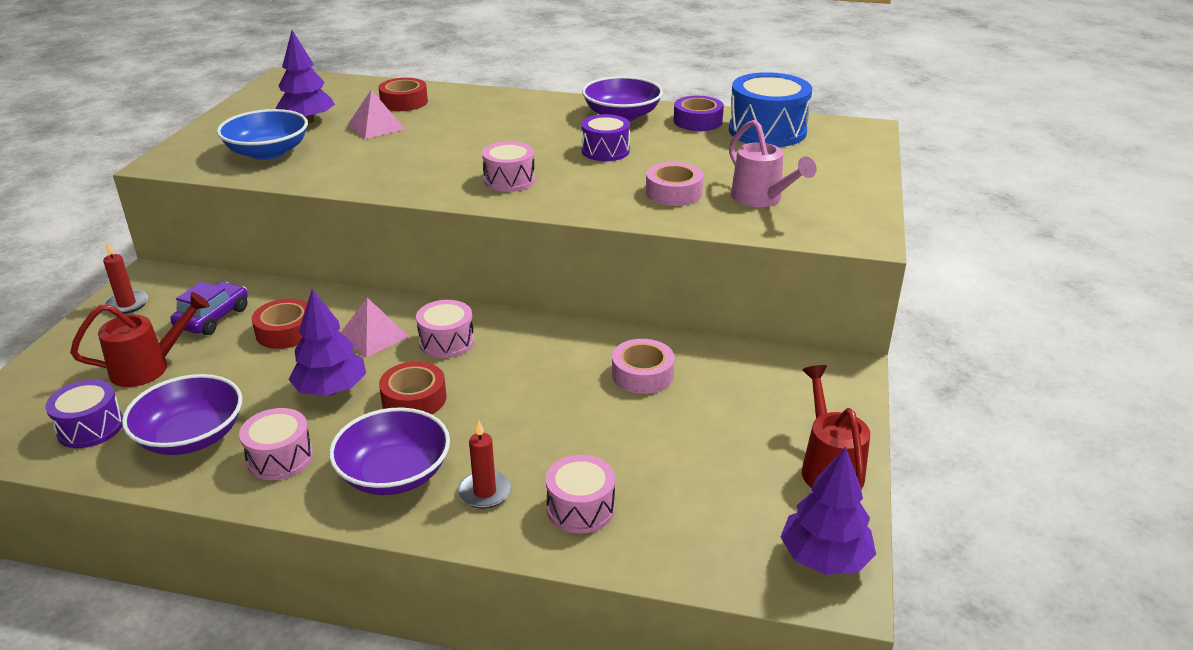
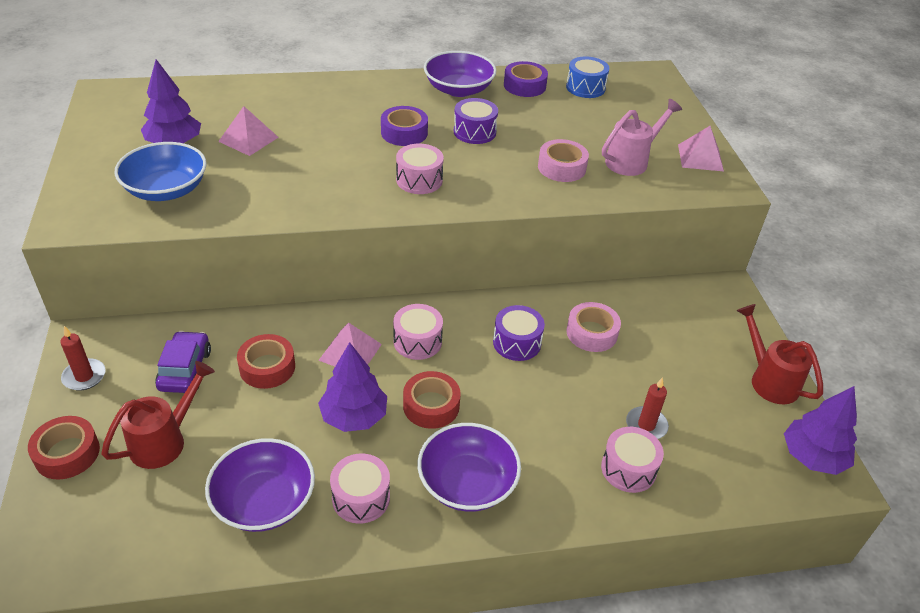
camera: 25 degrees left, 10 degrees up
purple drum [45,380,123,448] -> purple drum moved to [493,305,545,361]
red tape [379,78,428,111] -> red tape moved to [28,416,100,480]
red candle [458,421,512,509] -> red candle moved to [626,377,669,439]
blue drum [729,72,812,147] -> blue drum [566,56,609,98], size x0.60
pink watering can [729,120,817,207] -> pink watering can turned 75 degrees counterclockwise [602,99,682,176]
none -> purple tape [381,106,428,146]
none -> pink pyramid [678,126,724,171]

